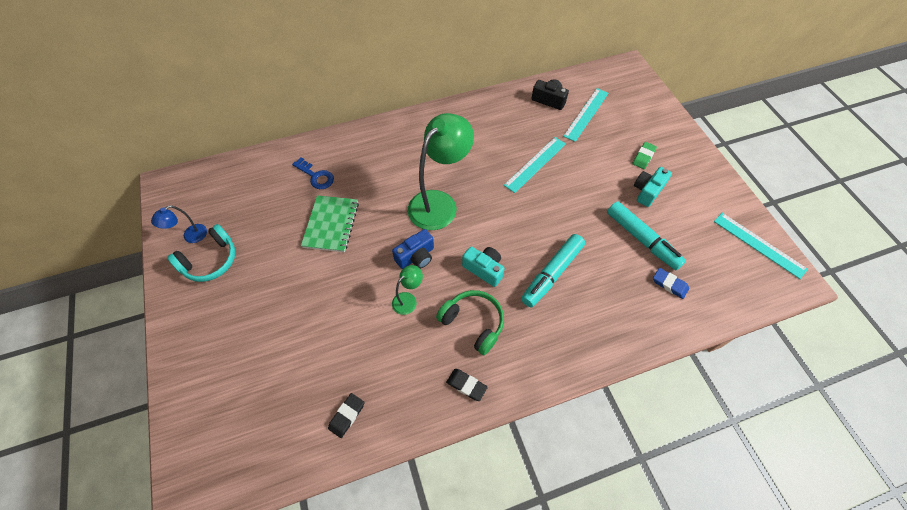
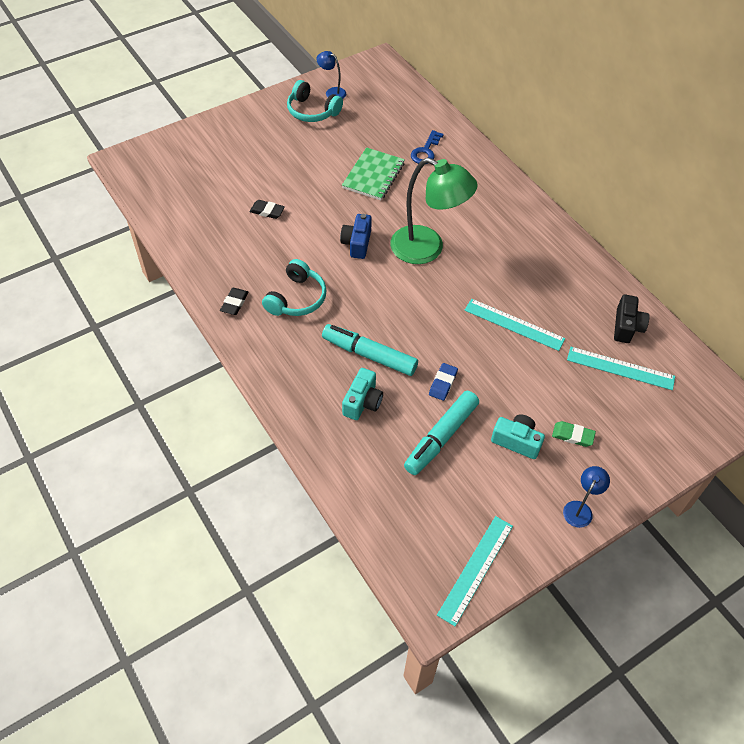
camera: 75 degrees right, 5 degrees down
green notebook [301,195,359,252] -> green notebook turned 60 degrees counterclockwise [342,147,405,200]
black eraser [328,393,364,438] -> black eraser moved to [250,200,285,219]
blue camera [392,229,434,269] -> blue camera turned 60 degrees clockwise [340,214,372,259]
green lamp [392,265,423,315] -> none
green headphones [436,290,504,355] -> turquoise headphones [262,259,327,316]
turquoise camera [462,246,505,287] -> turquoise camera moved to [342,368,383,420]
blue eraser [653,268,689,299] -> blue eraser moved to [429,363,458,401]
none -> blue lamp [563,466,610,528]

